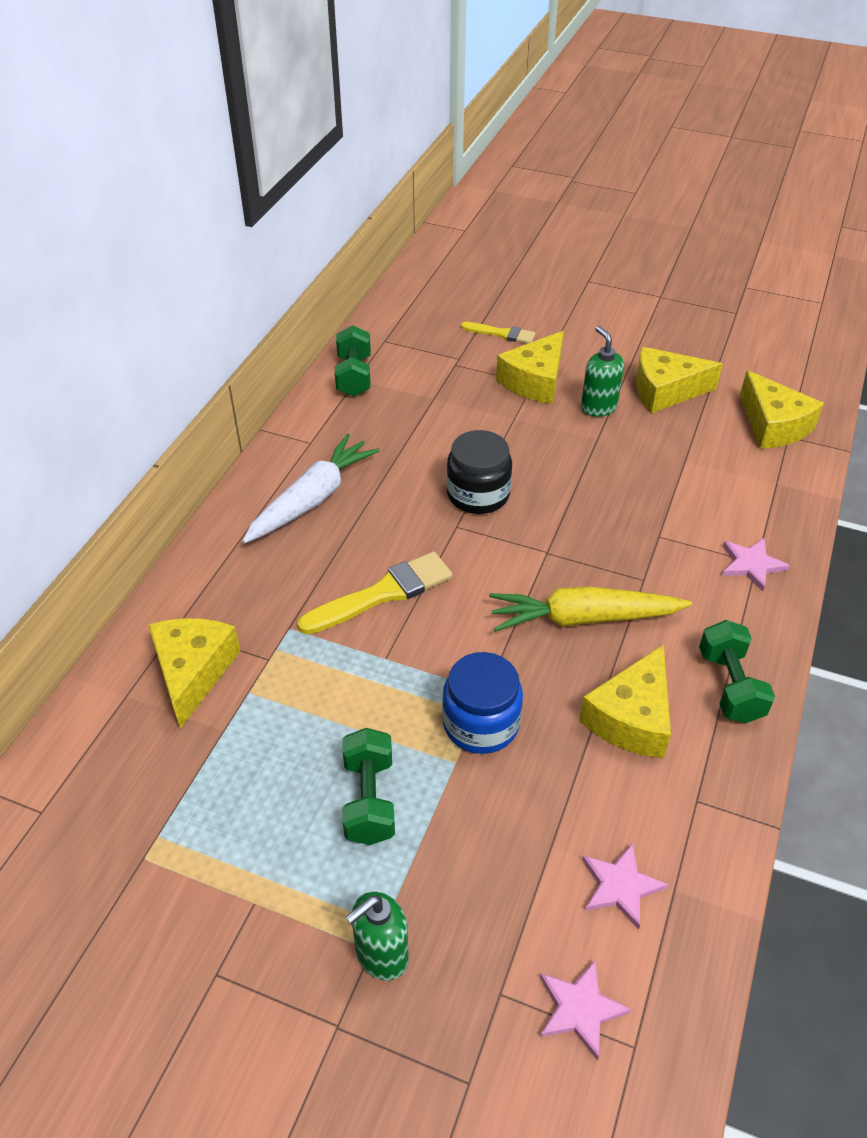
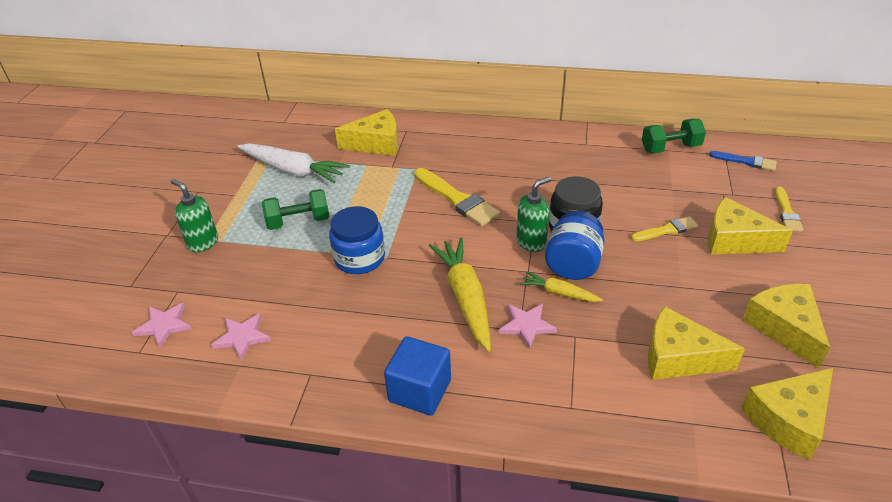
camera: 80 degrees right, 5 degrees down
white carrot [242,434,380,543] -> white carrot moved to [237,143,350,183]
yellow cheese [579,644,671,758] -> yellow cheese moved to [648,306,745,380]
green soap dispenser [581,326,624,417] -> green soap dispenser moved to [516,177,551,252]
green dumbbell [699,620,775,723] -> blue cube [384,336,451,416]
pink star [722,538,790,591] -> pink star moved to [499,304,557,349]
none -> yellow carrot [520,271,603,302]
none -> blue jar [545,211,605,280]
none -> yellow brush [631,216,699,241]
none -> blue brush [709,151,777,171]

